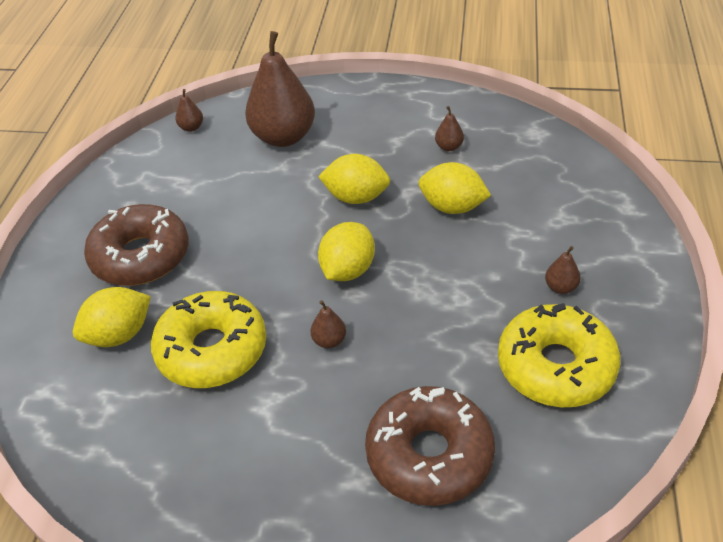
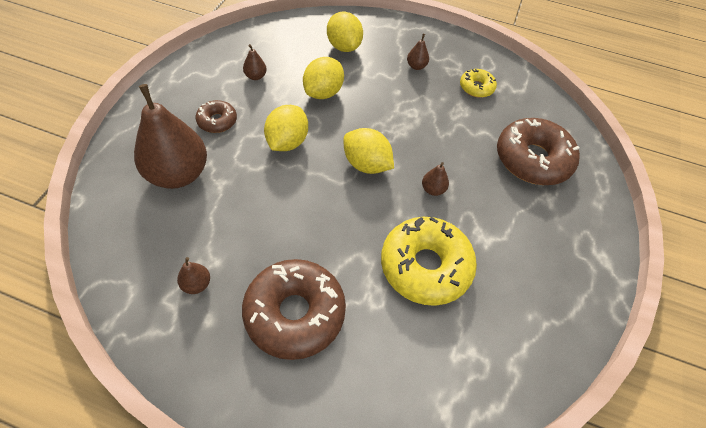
camera: 85 degrees left, 10 degrees up
yellow lemon [73,287,151,347] -> yellow lemon moved to [327,11,363,52]
brown pear [175,89,203,132] -> brown pear moved to [177,257,210,294]
yellow donut [498,303,620,407] -> yellow donut [460,69,497,98], size x0.51
none -> brown donut [196,100,237,133]

